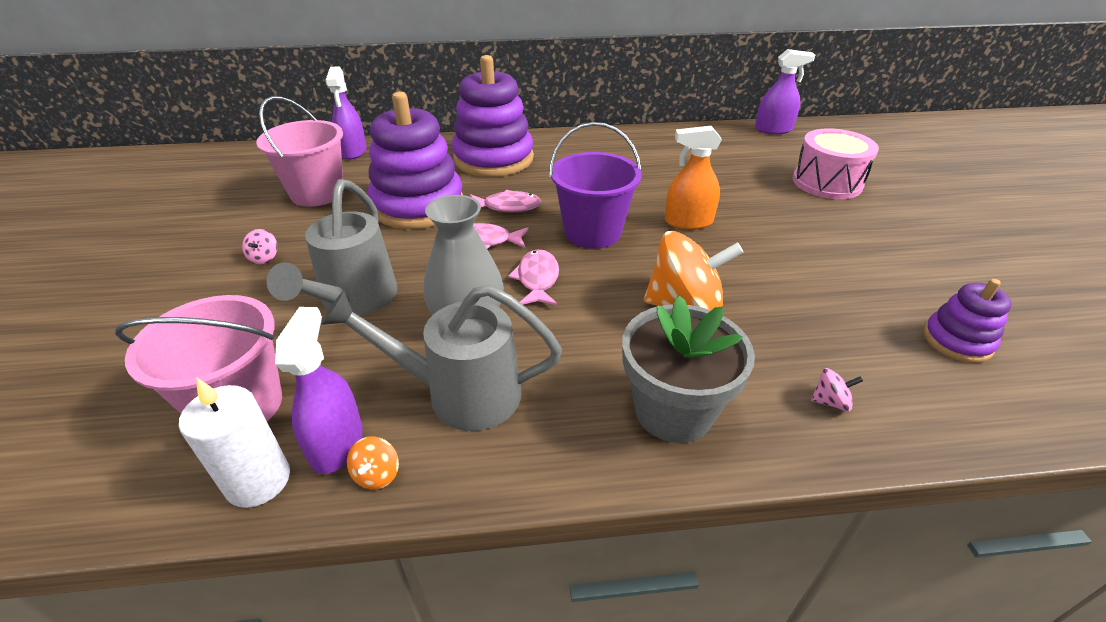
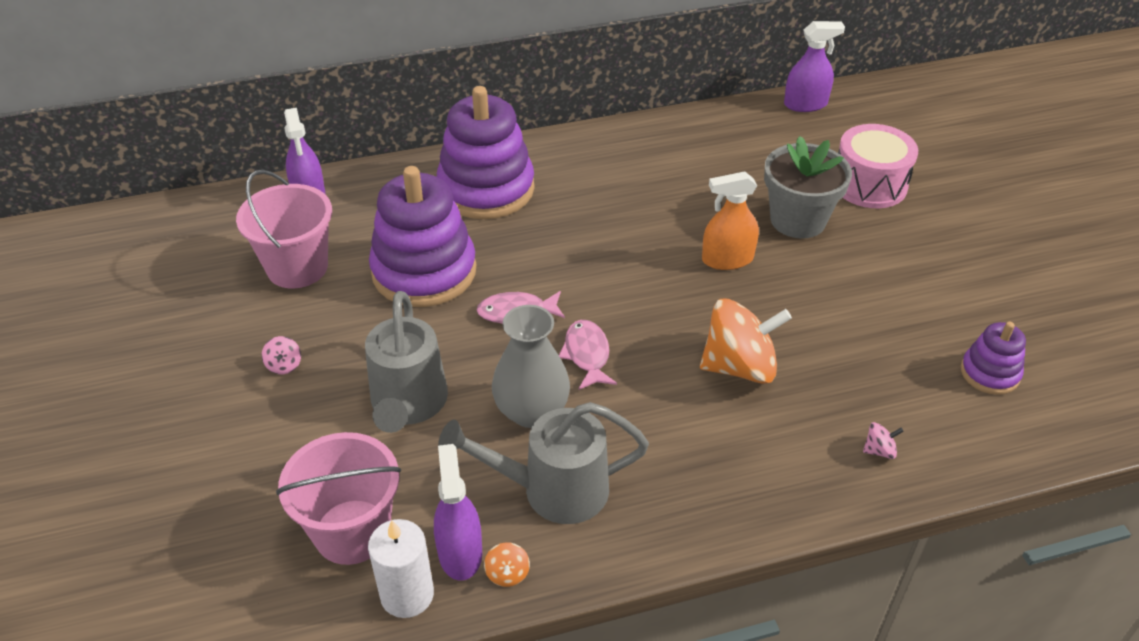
camera: 10 degrees left, 5 degrees up
pink fish [470,190,541,212] -> none
purple bucket [549,122,642,249] -> none
grey flower pot [622,296,755,443] -> grey flower pot moved to [764,136,852,238]

